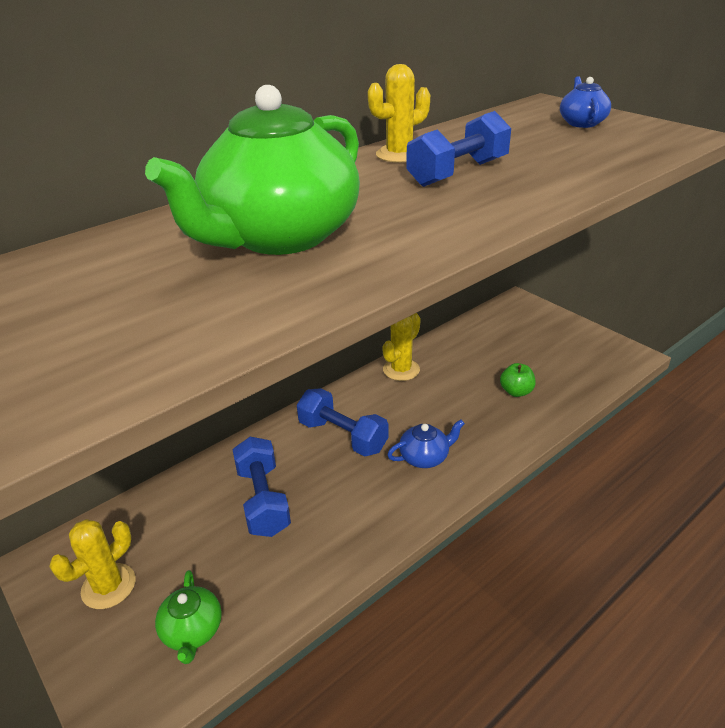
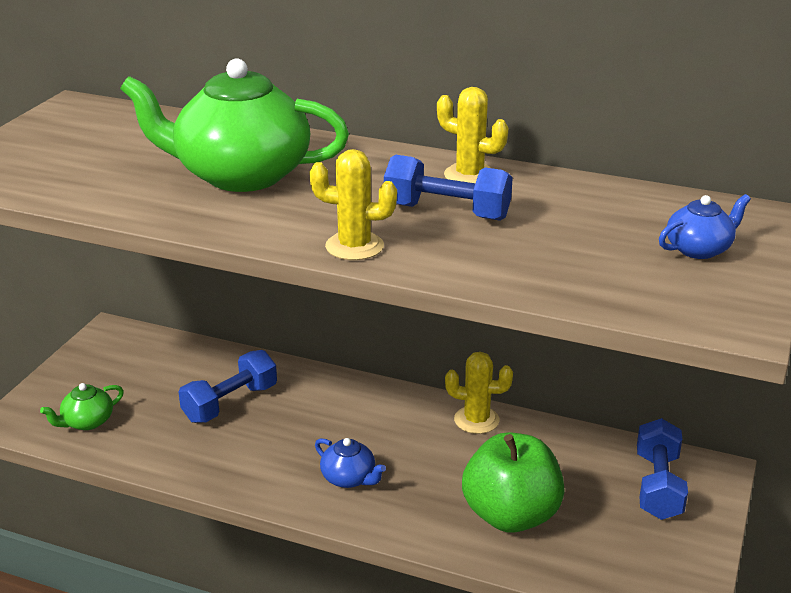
camera: 60 degrees right, 5 degrees down
yellow cactus [50,519,136,609] -> yellow cactus moved to [309,149,397,260]
blue dumbbell [297,388,388,456] -> blue dumbbell moved to [637,418,688,520]
green apple [500,363,536,397] -> green apple [462,432,565,533], size x2.23

